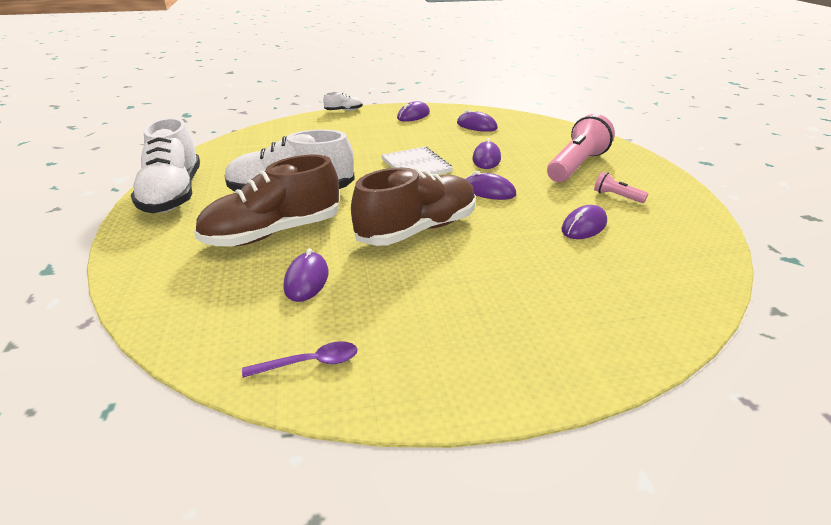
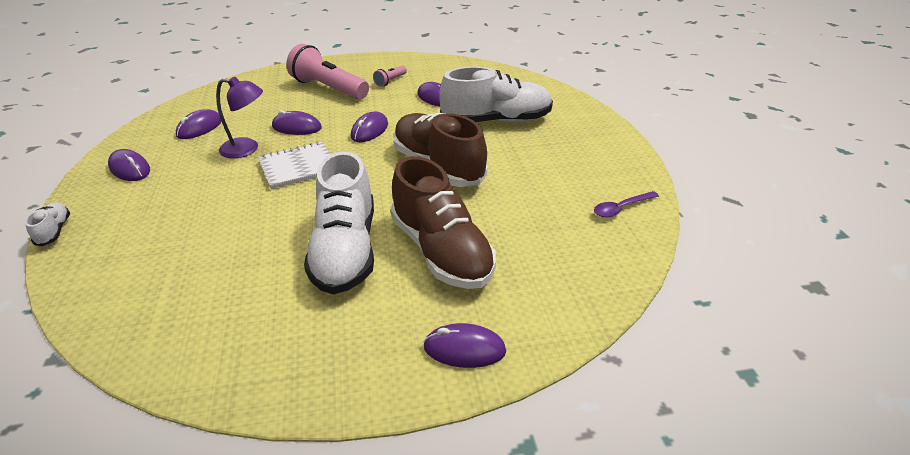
camera: 90 degrees left, 5 degrees up
white shoe [131,118,200,213] -> white shoe moved to [439,66,553,123]
purple spoon [242,341,357,378] -> purple spoon turned 105 degrees counterclockwise [594,191,659,218]
purple mouse [284,248,329,302] -> purple mouse moved to [423,323,506,368]
none -> purple lamp [216,77,263,158]

